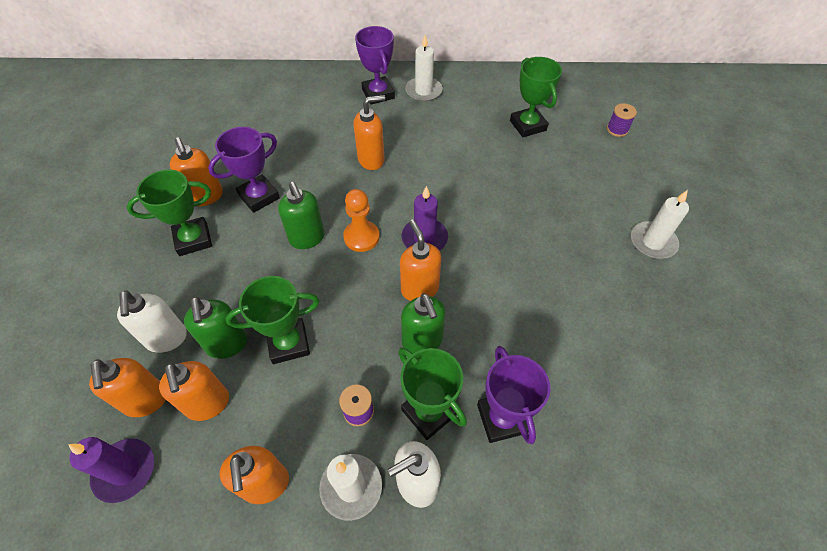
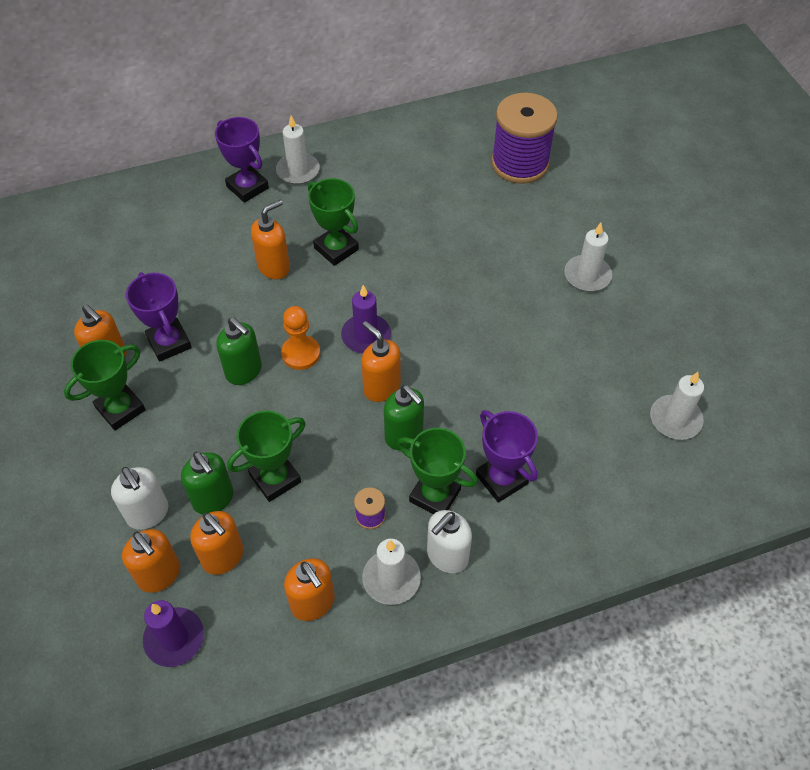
camera: 20 degrees left, 0 degrees up
purple trophy [208,127,280,213] -> purple trophy turned 60 degrees counterclockwise [126,272,192,362]
green trophy [510,57,562,137] -> green trophy moved to [308,178,359,266]
purple spool [607,103,637,137] -> purple spool [491,93,558,184], size x2.48
none -> white candle [650,372,704,440]

